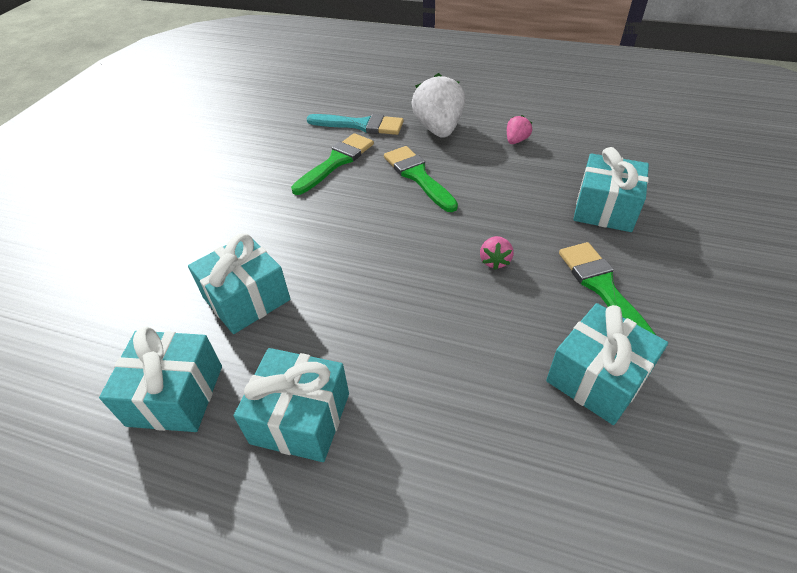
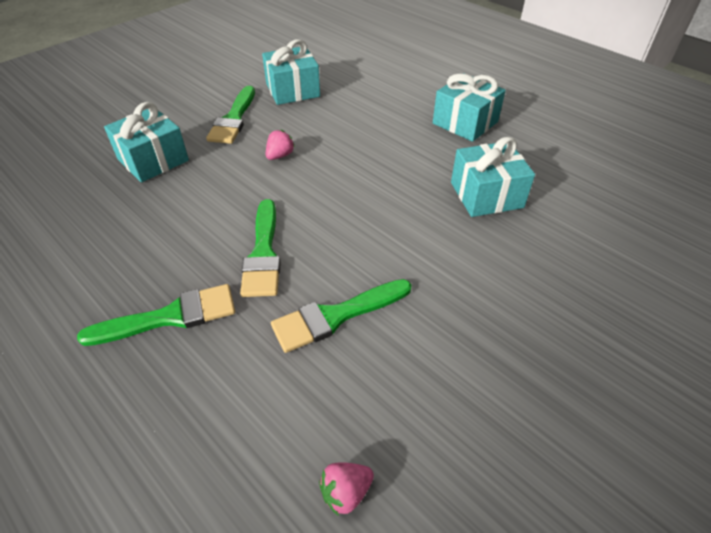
camera: 155 degrees left, 0 degrees up
turquoise gift [99,326,222,432] -> none
turquoise brush [306,114,404,135] -> none
white strawberry [411,73,465,138] -> green brush [77,284,235,346]
pink strawberry [507,115,532,144] -> pink strawberry moved to [319,462,374,516]

